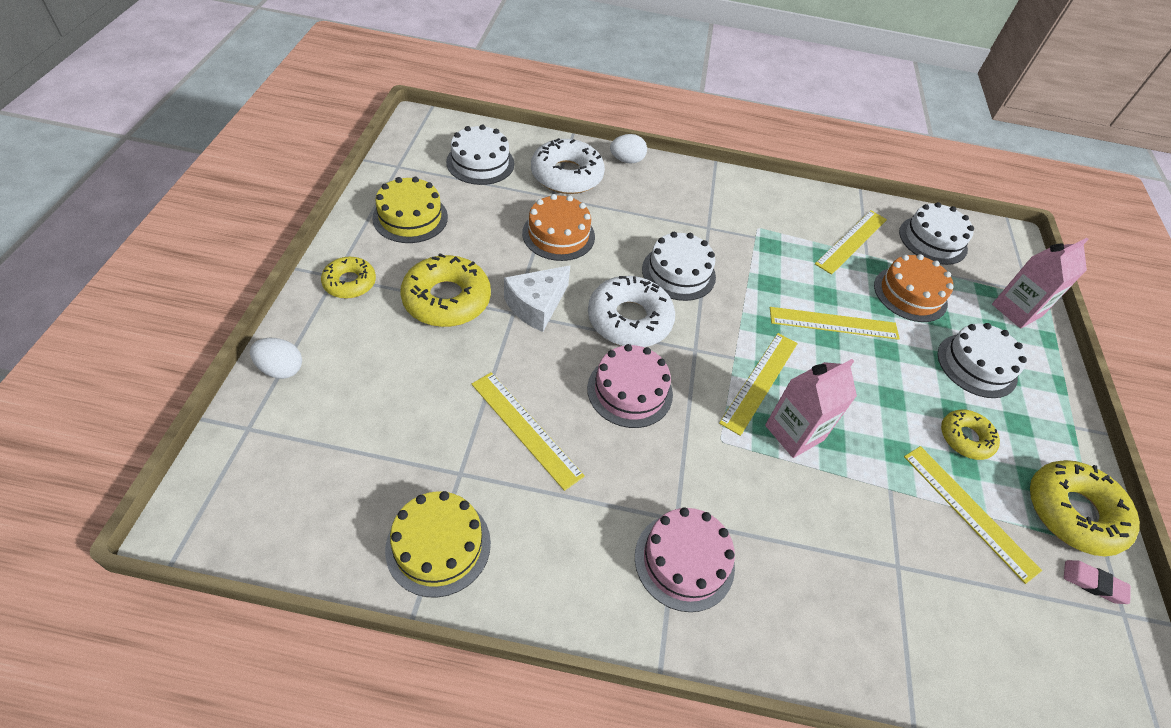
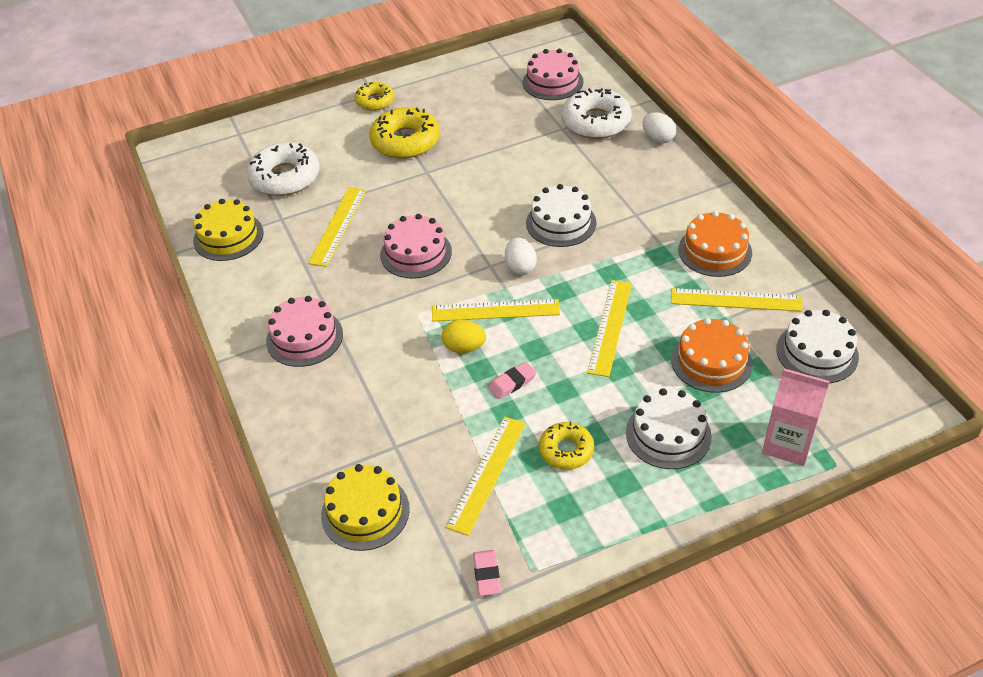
camera: 65 degrees right, 5 degrees down
white egg [250,338,302,379] -> white egg moved to [505,237,537,275]
yellow cake [372,177,448,243] -> yellow cake moved to [321,464,410,551]
white cake [446,124,514,185] -> pink cake [523,49,584,100]
white cheese [504,266,570,332] -> none
orange cake [522,194,595,261] -> orange cake moved to [678,211,752,277]
white donut [588,276,675,347] -> white donut moved to [246,142,320,196]
pink carton [765,359,857,458] -> yellow egg [442,320,486,353]
yellow ruler [770,307,900,340] -> yellow ruler turned 45 degrees clockwise [587,280,632,377]
yellow donut [1030,460,1140,556] -> none
none -> pink eraser [489,362,537,399]

